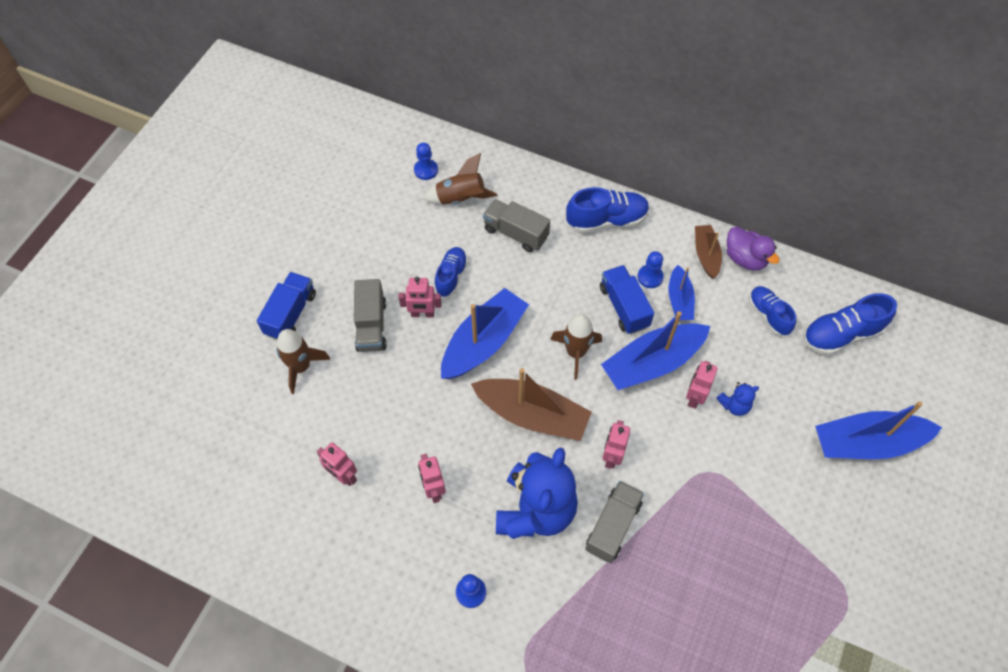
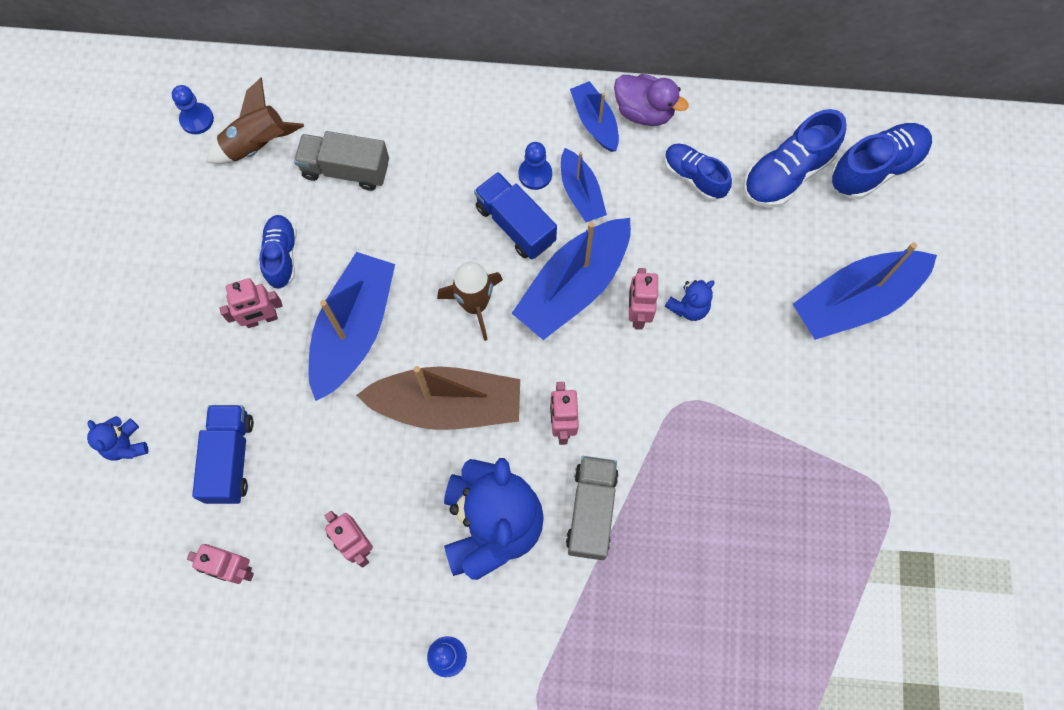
camera: 20 degrees left, 10 degrees up
blue truck [257,272,316,339] -> blue truck moved to [192,405,254,504]
brown rocket [276,329,330,394] -> blue teddy bear [87,416,148,461]
grey truck [354,279,387,352] -> none
blue shoe [566,187,649,233] -> blue shoe moved to [831,123,932,200]
brown boat [695,225,722,279] -> blue boat [570,81,619,152]

